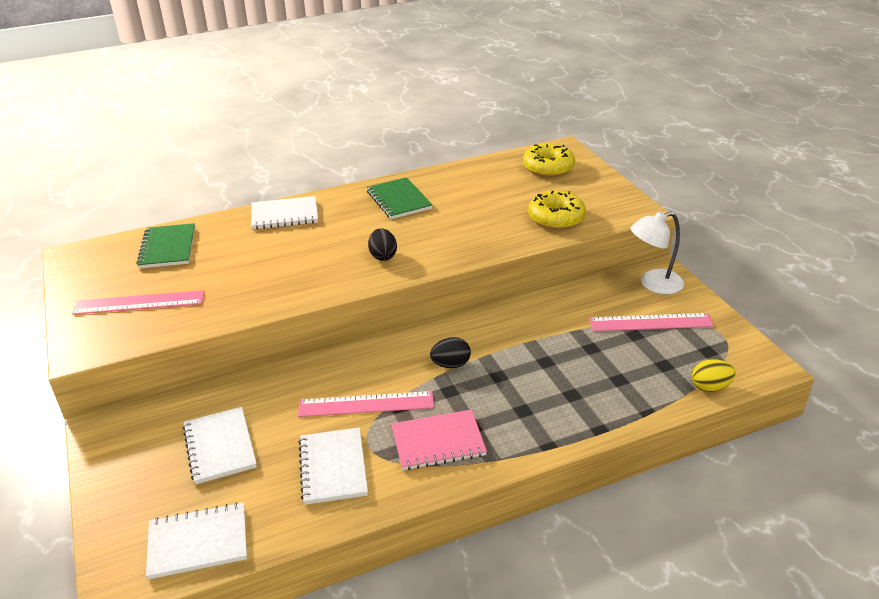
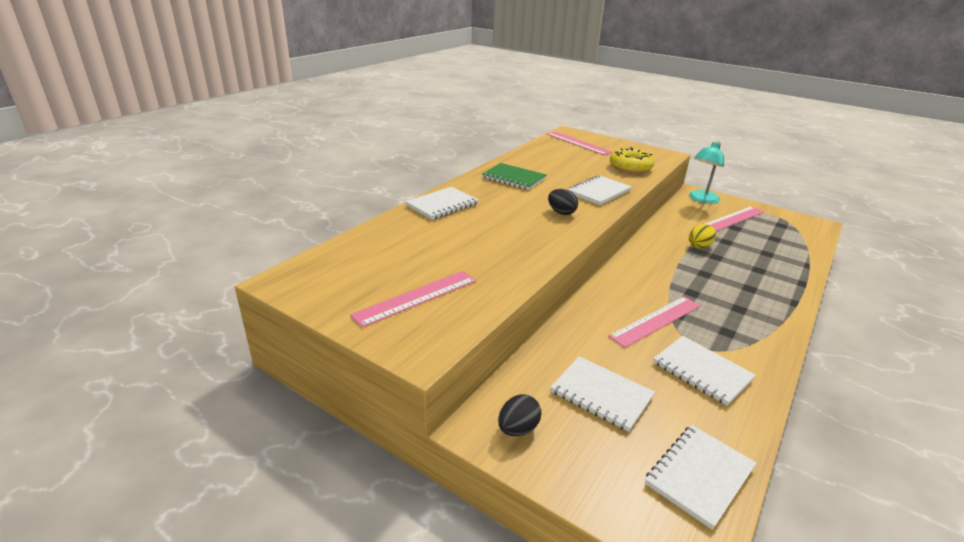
camera: 35 degrees left, 5 degrees down
green notebook [136,223,195,268] -> none
pink notebook [391,410,487,470] -> none
black egg [430,337,471,368] -> black egg moved to [498,394,542,436]
yellow donut [523,143,575,177] -> pink ruler [547,131,613,155]
white lamp [630,211,684,294] -> turquoise lamp [689,141,724,204]
yellow egg [691,359,736,392] -> yellow egg moved to [689,224,716,248]
none -> white notebook [567,175,632,205]

